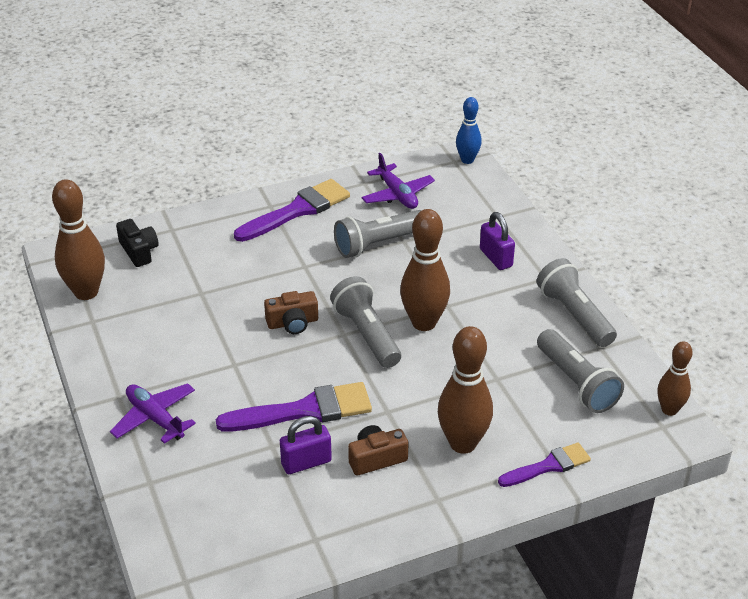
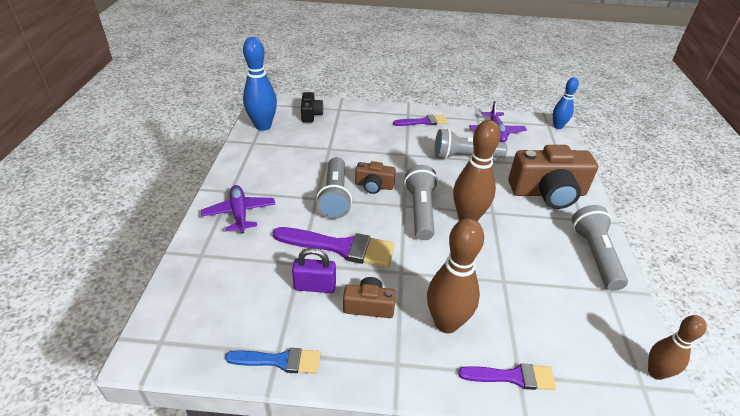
camera: 25 degrees right, 0 degrees up
brown bowling pin [52,179,105,300] -> blue bowling pin [243,37,277,131]
purple brush [234,179,350,242] -> purple brush [393,114,448,126], size x0.61
purple padlock [480,212,515,270] -> brown camera [508,145,598,209]
grey flashlight [537,329,624,413] -> grey flashlight moved to [316,157,352,219]
none -> blue brush [225,348,321,374]

